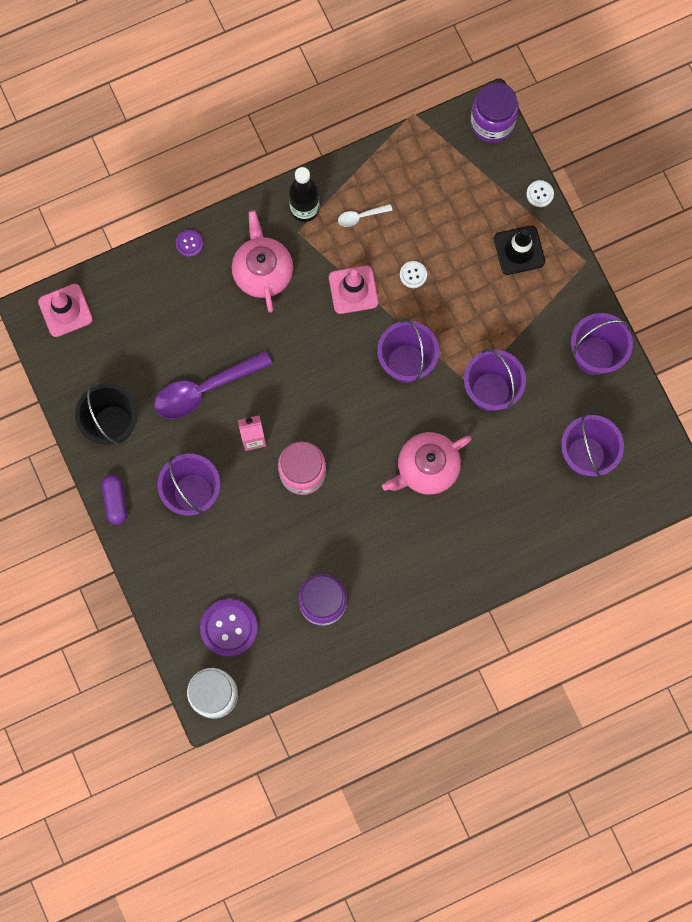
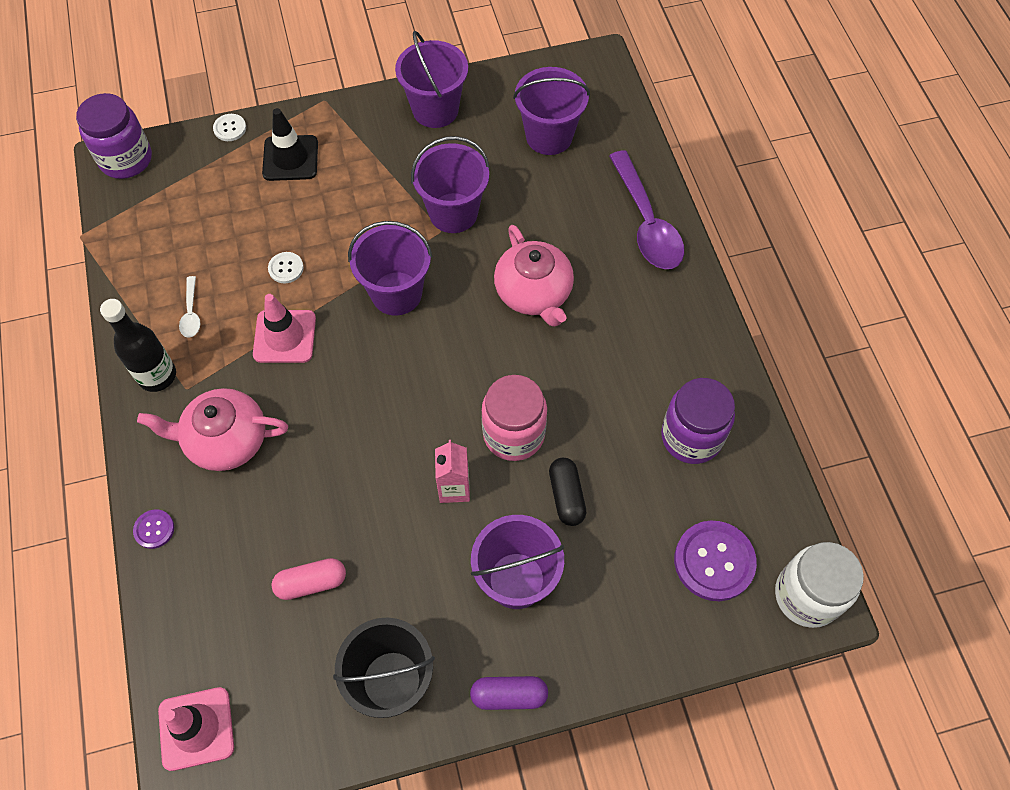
camera: 80 degrees left, 15 degrees down
purple spoon [154,351,273,419] -> purple spoon moved to [609,150,684,269]
none -> pink capsule [271,558,346,600]
none -> black capsule [549,458,586,526]

